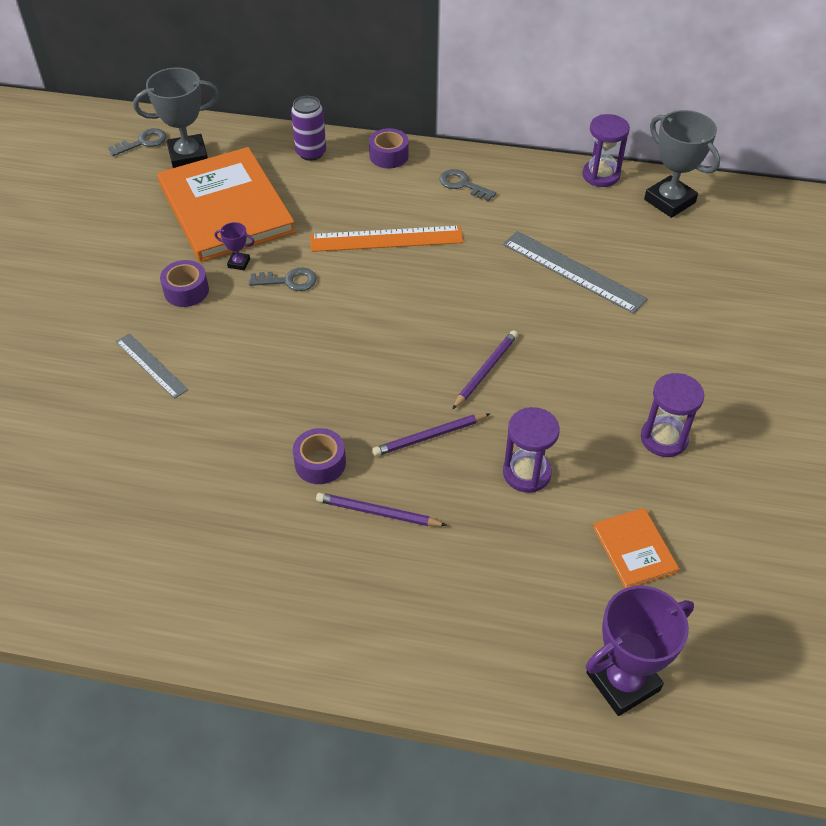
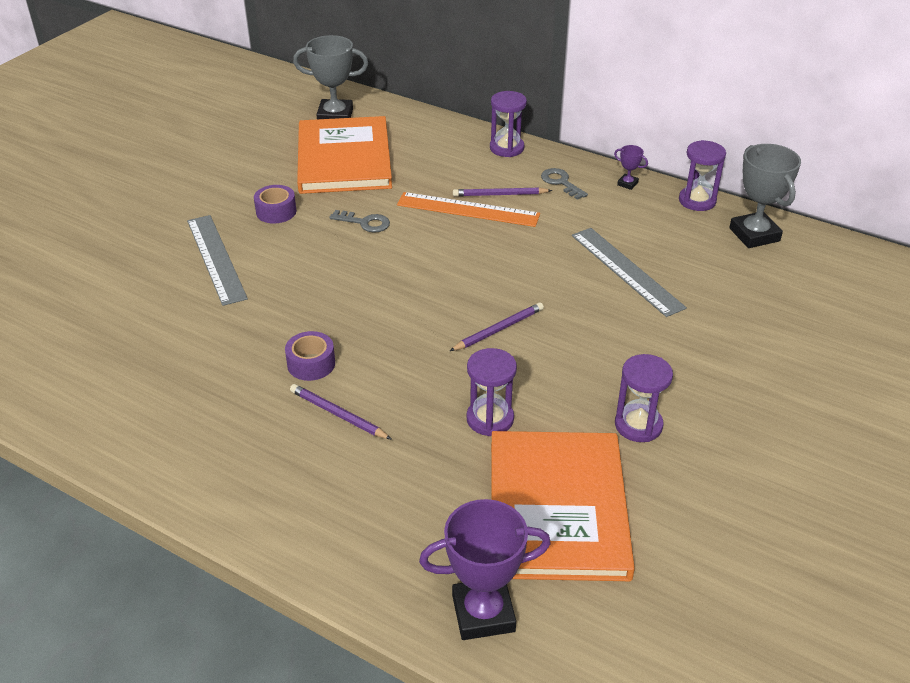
camera: 20 degrees right, 10 degrees down
grey key [108,128,167,156] -> none
grey ruler [116,333,188,399] -> grey ruler [187,215,248,306], size x1.64
purple trophy [215,222,255,270] -> purple trophy moved to [614,145,648,190]
purple can [291,96,326,161] -> none
purple tape [369,128,409,168] -> purple hourglass [490,91,527,157]
purple pencil [372,413,490,456] -> purple pencil moved to [453,187,552,197]
orange book [593,508,679,588] -> orange book [491,431,635,581], size x2.27

